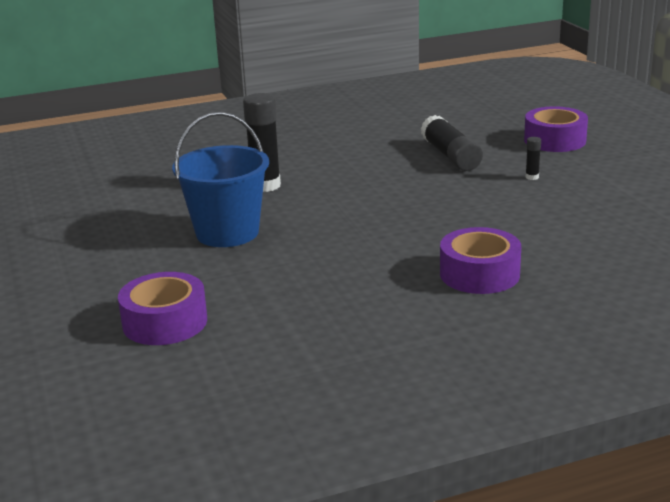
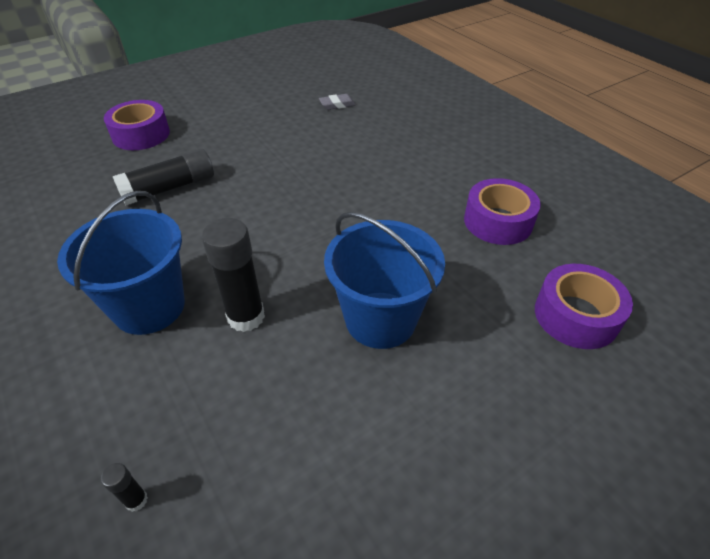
camera: 105 degrees left, 20 degrees up
purple tape [440,227,521,294] -> purple tape moved to [464,178,541,245]
black glue stick [526,137,541,180] -> black glue stick moved to [101,463,148,512]
none -> blue bucket [57,191,185,335]
none -> grey eraser [319,94,356,110]

